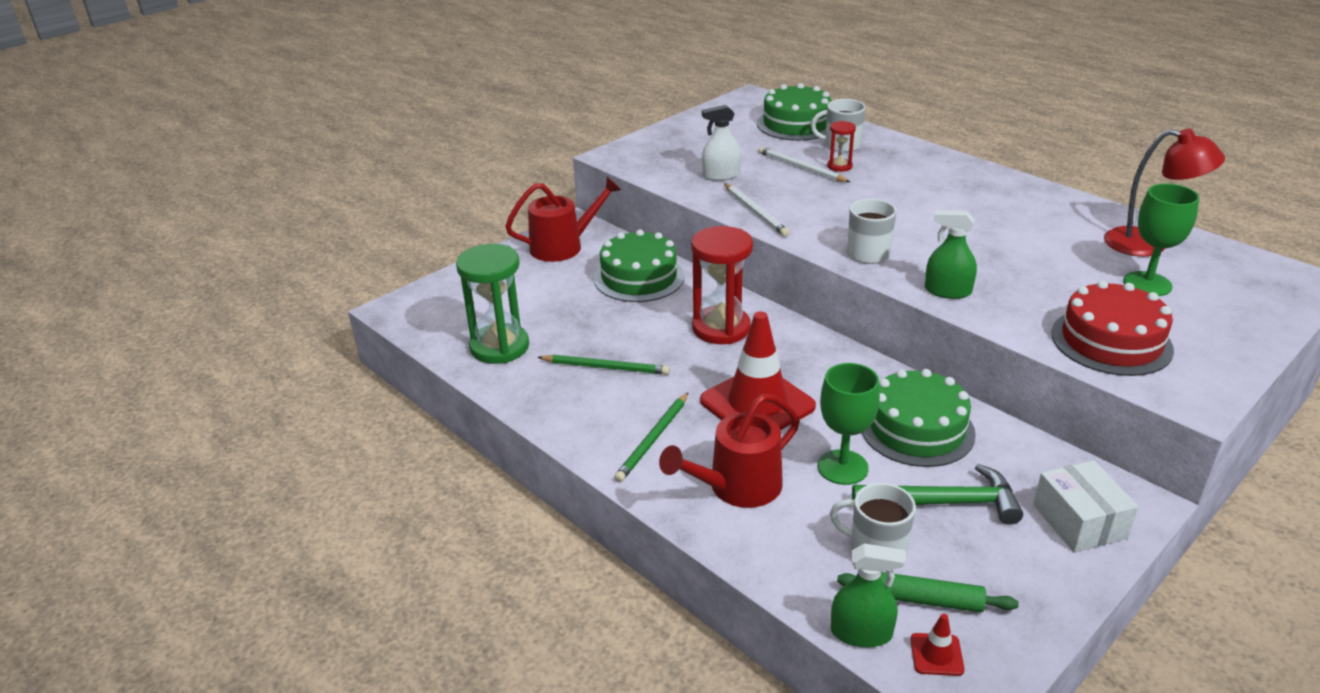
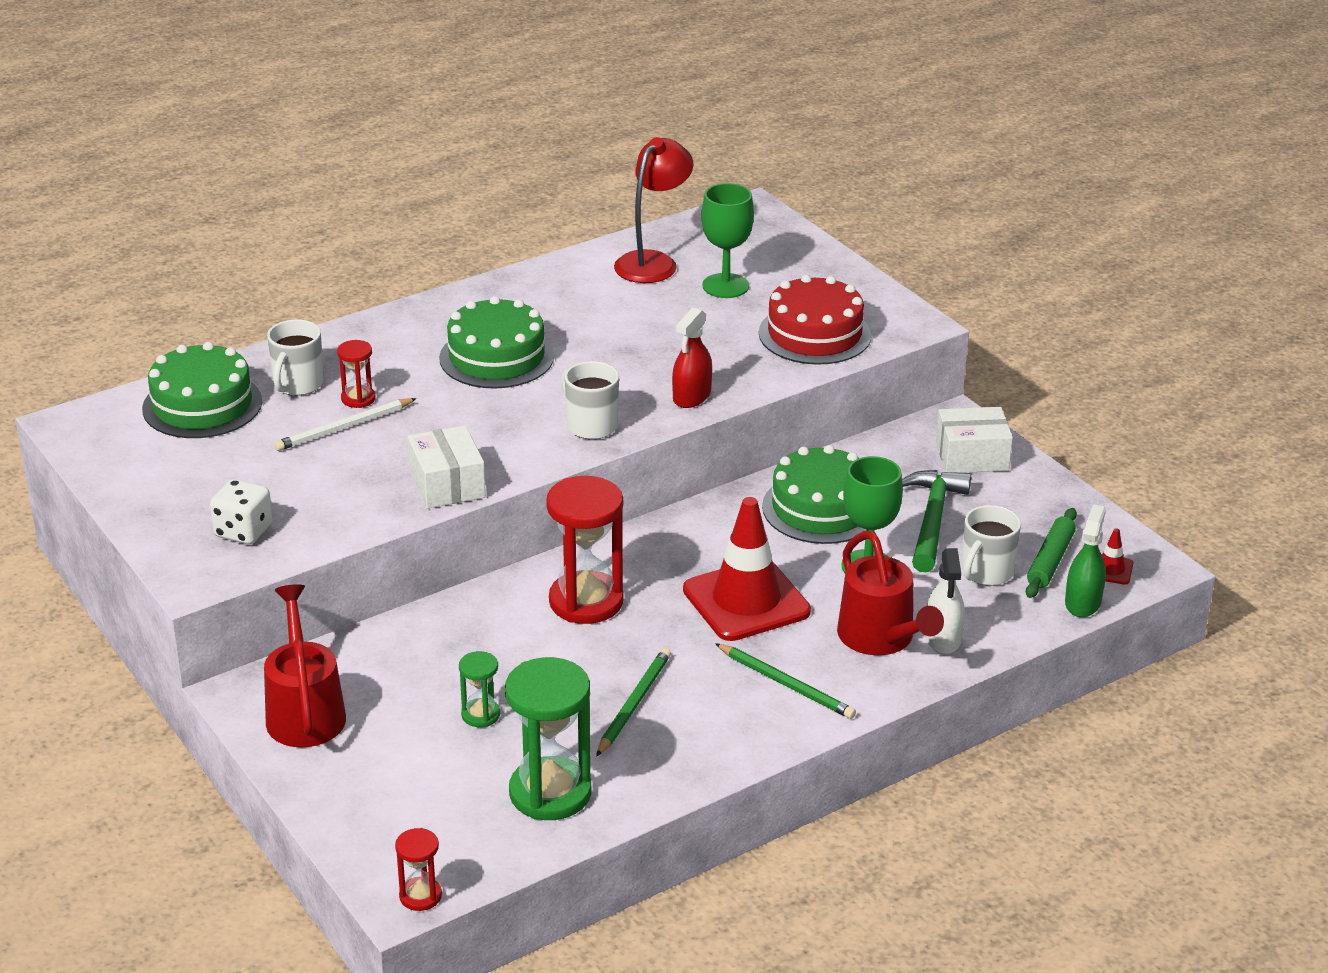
camera: 80 degrees left, 0 degrees up
green cake [594,229,684,302] -> green cake moved to [439,296,554,389]
white spray bottle [702,105,741,181] -> white spray bottle moved to [925,548,965,654]
white pencil [724,183,789,236] -> white box [407,425,486,509]
green spray bottle [925,210,977,299] -> red spray bottle [672,308,712,408]
none -> white dice [210,479,273,544]
none -> red hourglass [395,828,442,911]
none -> green hourglass [459,651,500,727]

